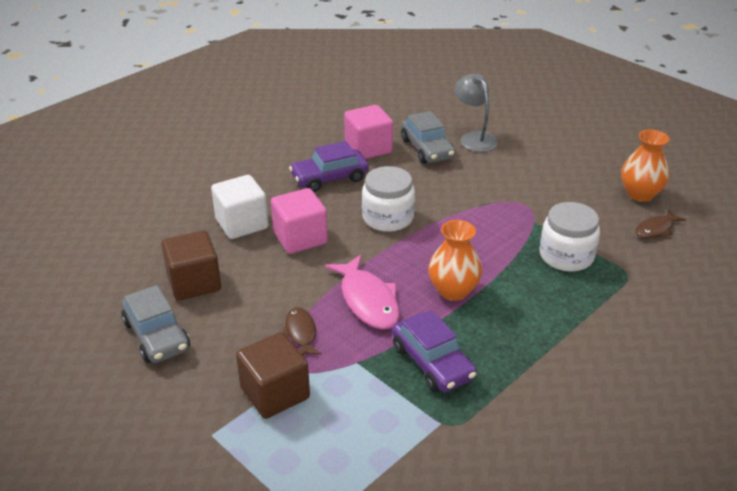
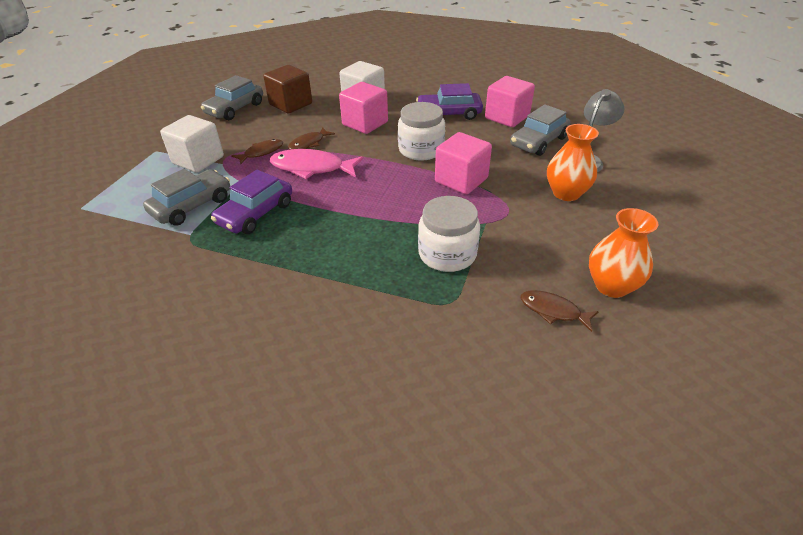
camera: 65 degrees right, 5 degrees up
brown cube [236,332,310,419] -> white cube [160,115,224,172]
purple car [289,141,369,192] -> purple car turned 45 degrees counterclockwise [416,83,483,120]
pink fish [325,255,400,329] -> pink fish turned 60 degrees clockwise [270,149,364,179]
orange vase [428,220,482,301] -> orange vase moved to [547,124,599,201]
none -> grey car [143,169,230,226]
none -> brown fish [288,128,335,150]
none -> pink cube [435,132,492,195]

